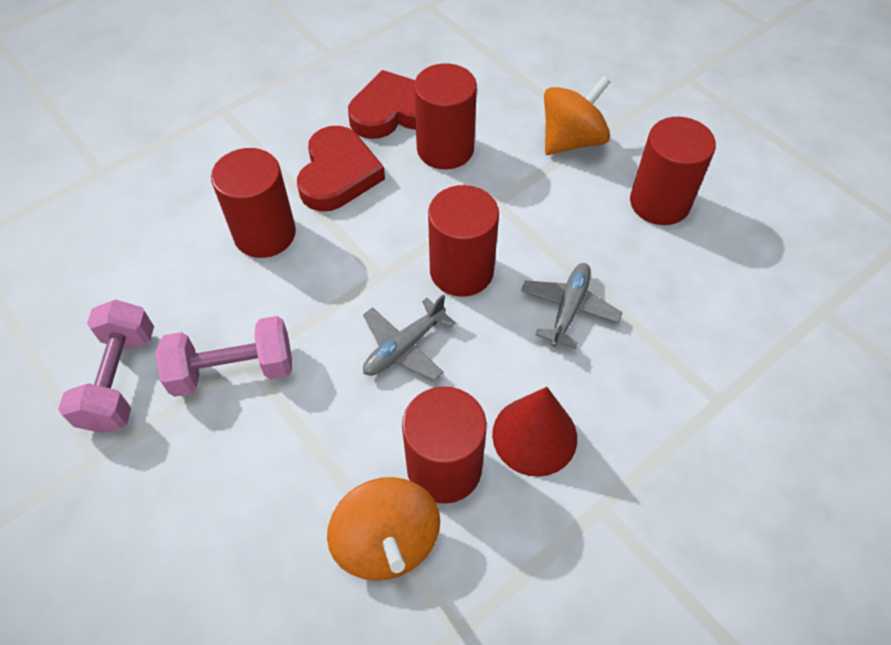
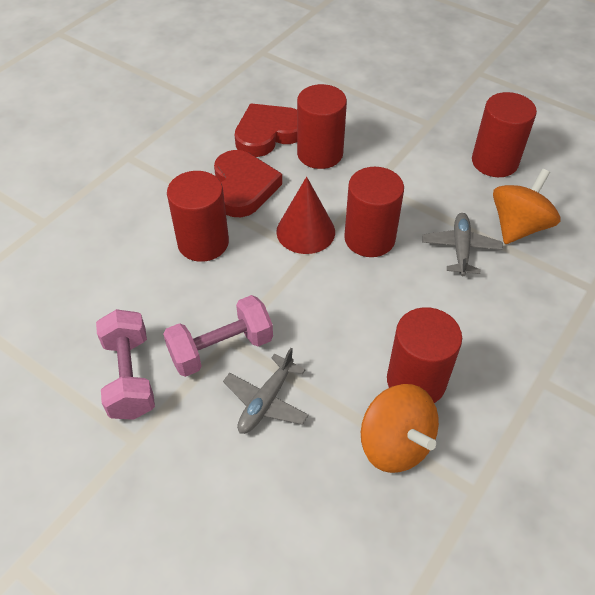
camera: 15 degrees left, 5 degrees down
grey plane [363,295,456,381] -> grey plane moved to [223,348,309,434]
red cone [492,387,577,477] -> red cone moved to [276,177,335,254]
orange spinning top [544,76,611,155] -> orange spinning top moved to [493,169,560,244]

